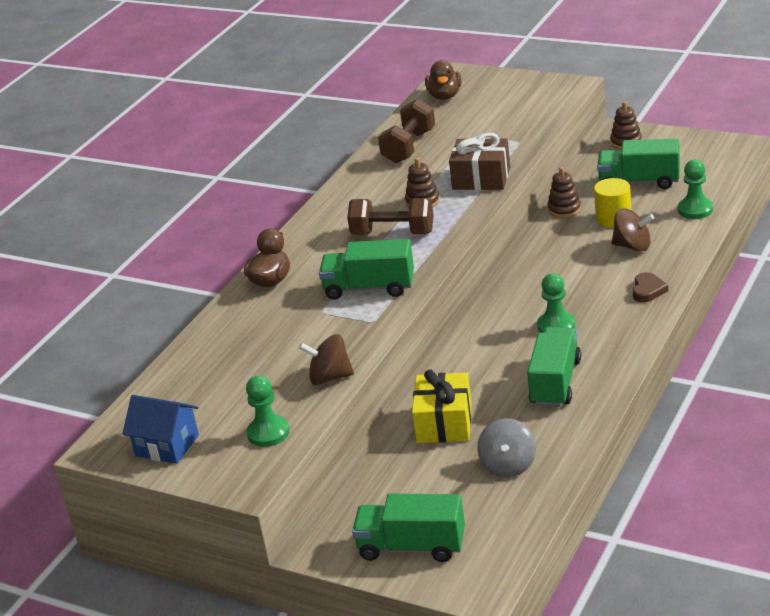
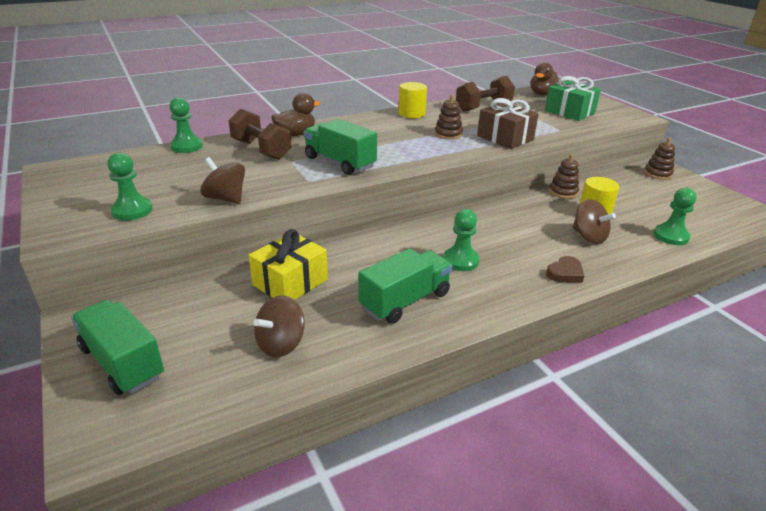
camera: 30 degrees right, 0 degrees up
blue house [123,395,199,464] -> none
brown dumbbell [347,198,434,235] -> brown dumbbell moved to [228,109,291,160]
grey spinning top [477,418,536,477] -> brown spinning top [254,295,305,357]
green truck [597,139,680,189] -> none
none -> green pawn [170,97,203,153]
none -> yellow cylinder [398,82,427,118]
none -> green gift [545,76,601,121]

